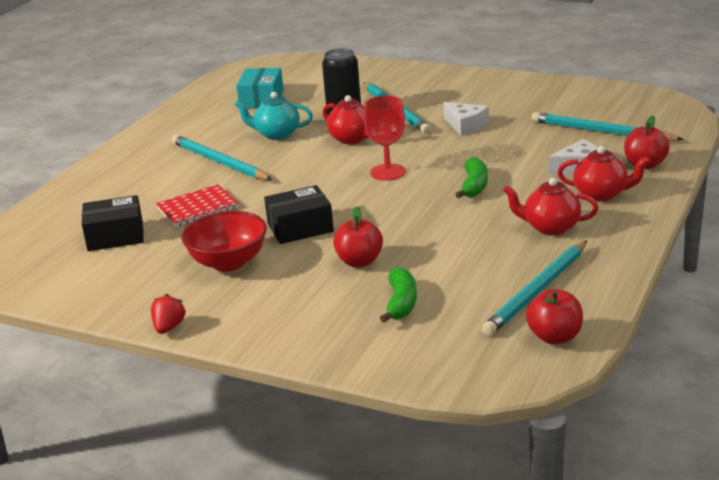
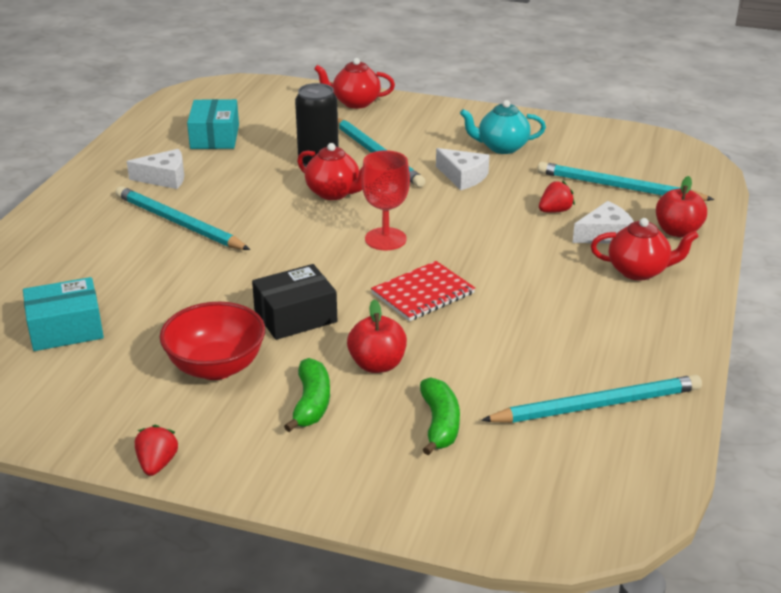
camera: 10 degrees left, 5 degrees up
black box [82,195,144,251] -> turquoise box [23,277,104,351]
red notebook [156,184,239,227] -> red notebook moved to [371,261,475,321]
turquoise teapot [235,92,313,140] -> turquoise teapot moved to [460,100,546,154]
green banana [455,157,488,198] -> green banana moved to [284,358,330,432]
turquoise pencil [482,241,587,336] -> turquoise pencil turned 135 degrees counterclockwise [481,375,702,423]
red teapot [503,178,598,235] -> red teapot moved to [314,58,395,109]
red apple [526,289,583,344] -> none
none -> white cheese [127,149,184,189]
none -> red strawberry [539,181,575,213]

